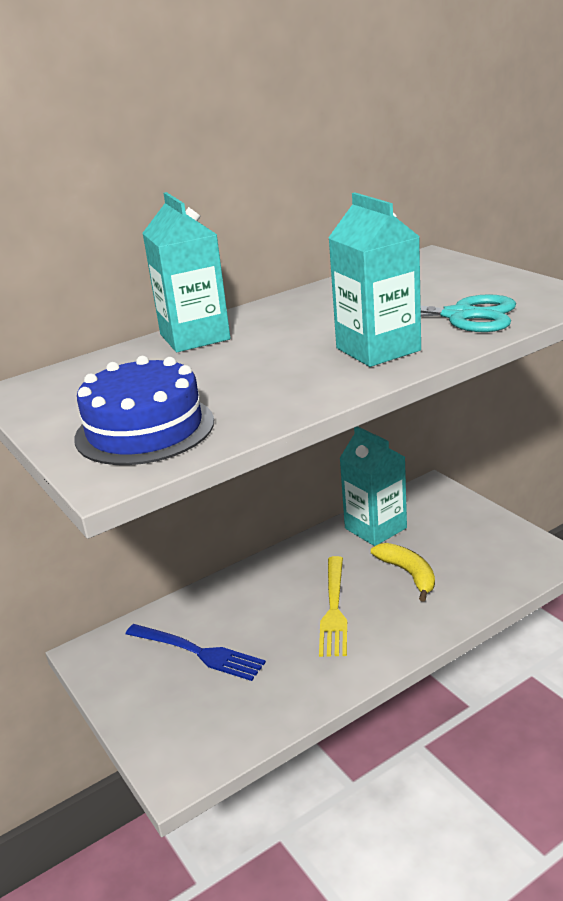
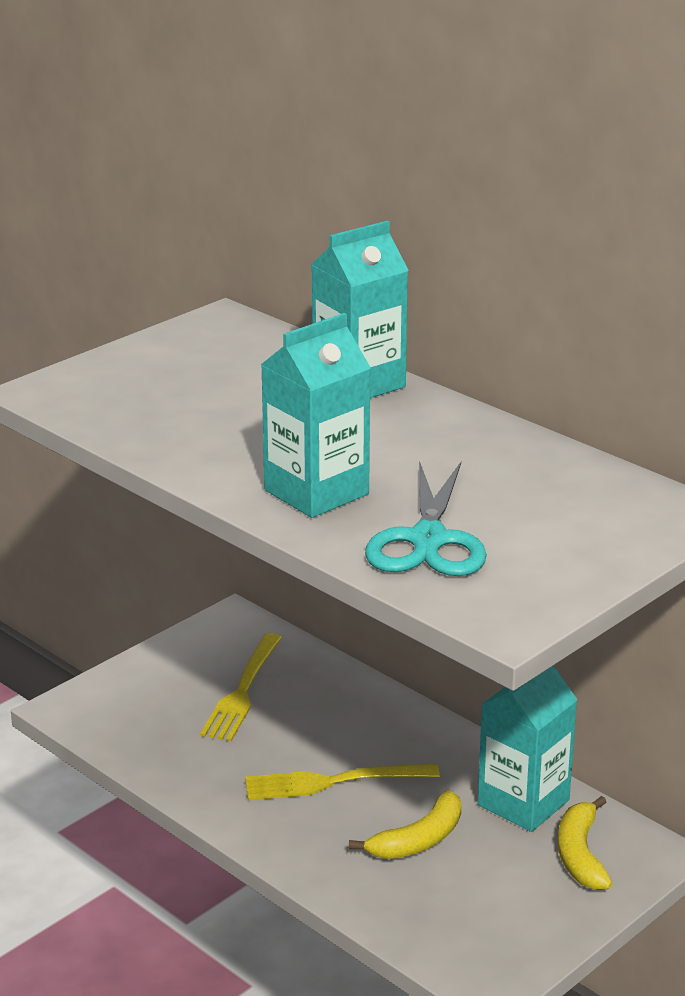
camera: 75 degrees right, 0 degrees up
blue cake [74,356,214,465] -> none
blue fork [126,624,266,681] -> yellow fork [200,633,282,741]
none -> yellow banana [558,796,613,890]

